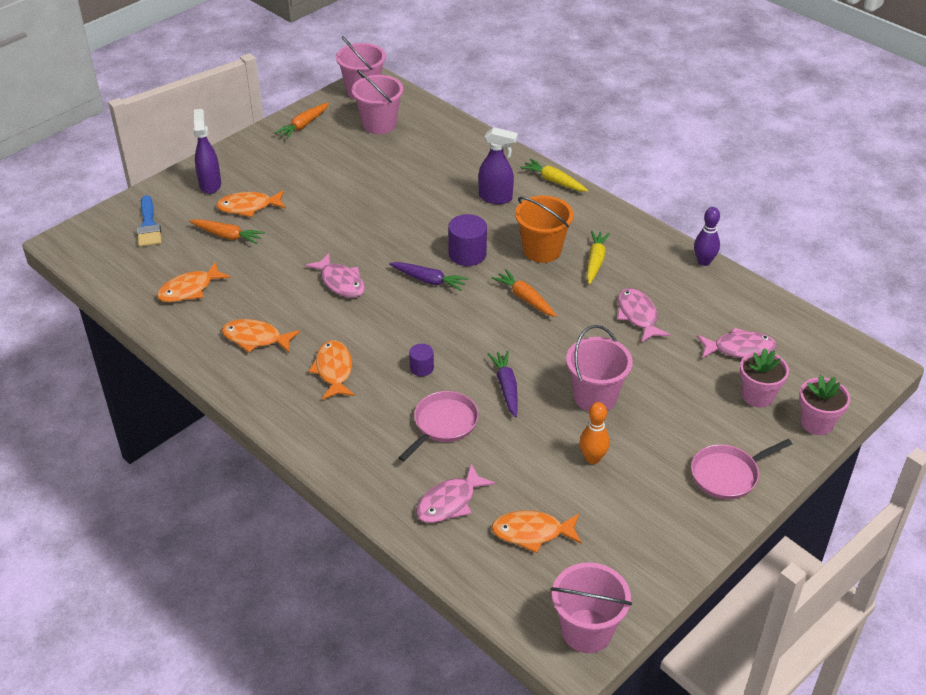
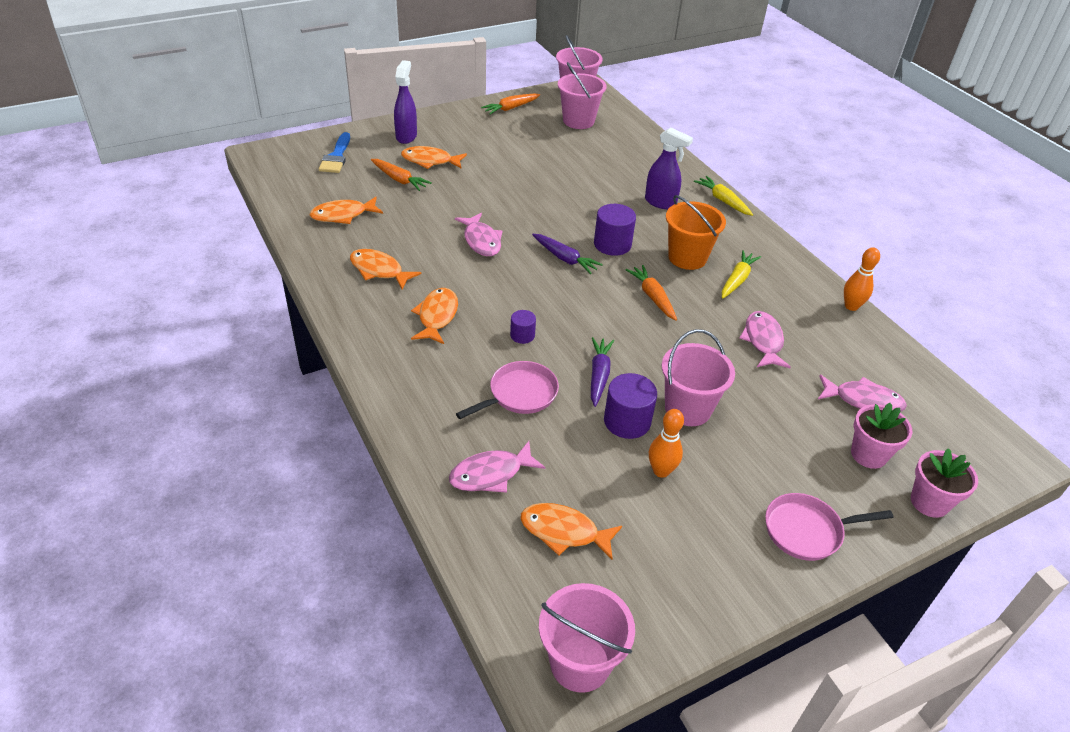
camera: 15 degrees right, 0 degrees up
purple bowling pin [694,207,720,266] -> orange bowling pin [844,247,880,311]
none -> purple cylinder [604,373,657,439]

